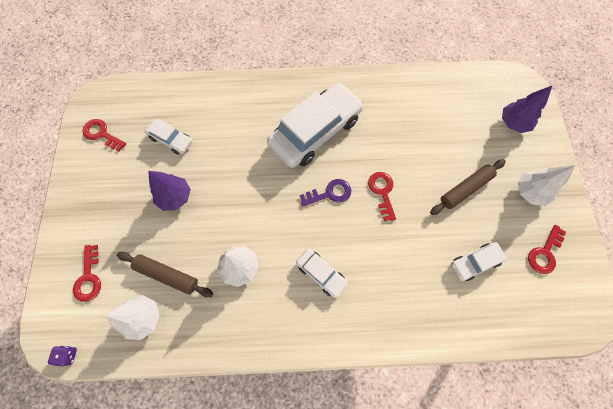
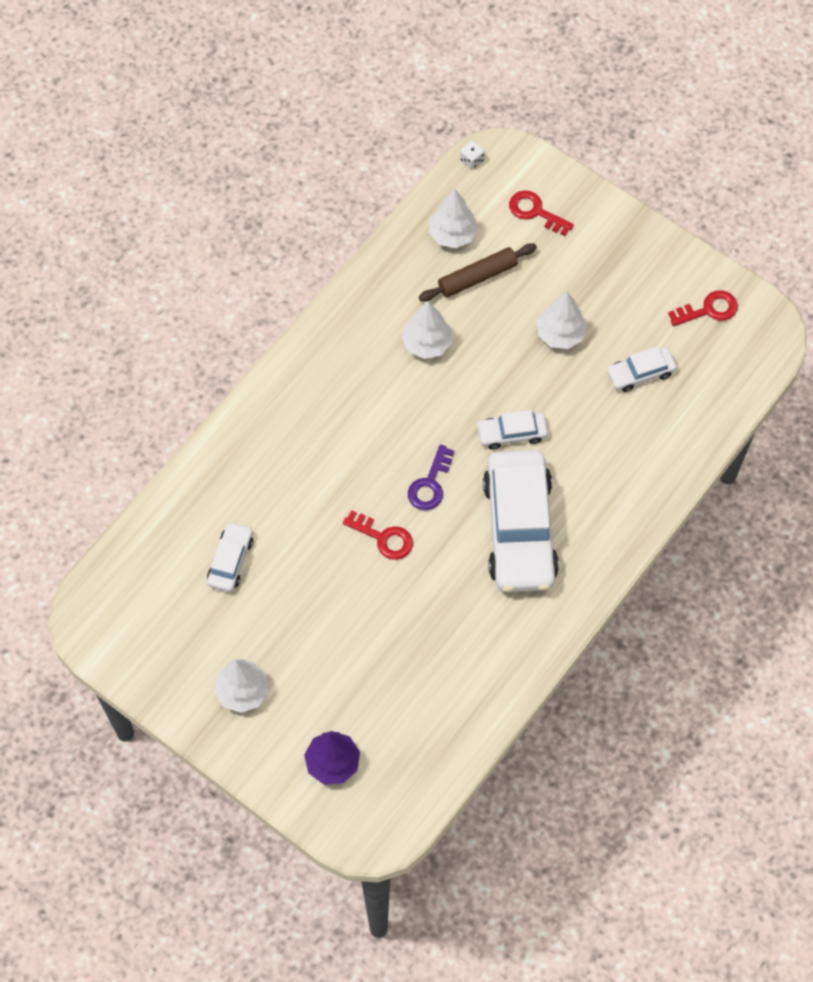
camera: 130 degrees right, 5 degrees down
purple dice [48,345,77,367] -> white dice [460,140,485,169]
purple tree [148,171,191,211] -> white tree [537,292,587,349]
white car [296,249,348,298] -> white car moved to [476,410,548,450]
brown rolling pin [430,159,506,215] -> none
red key [528,225,566,274] -> none

